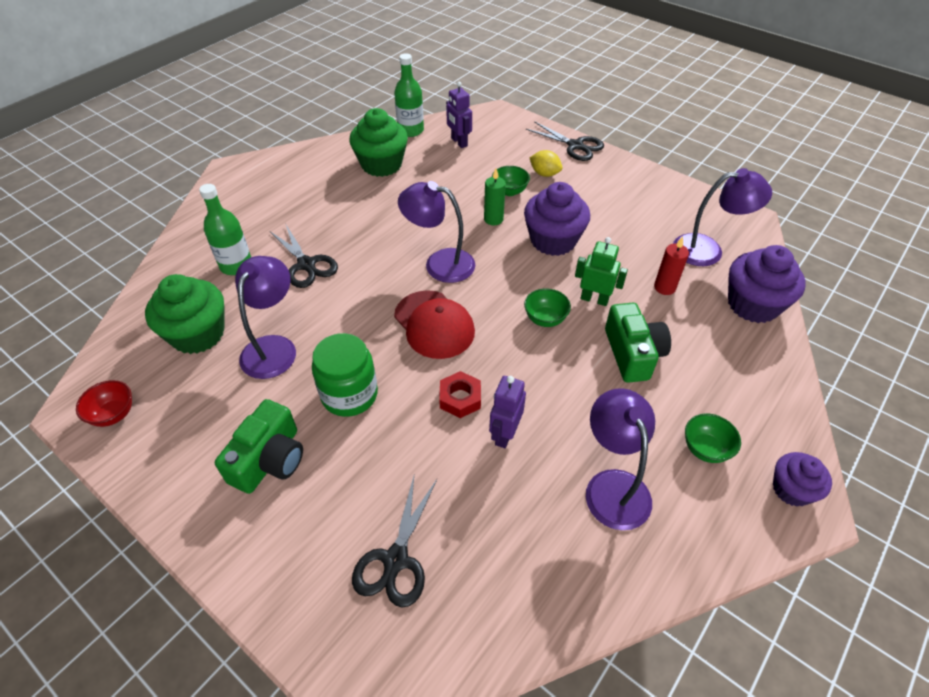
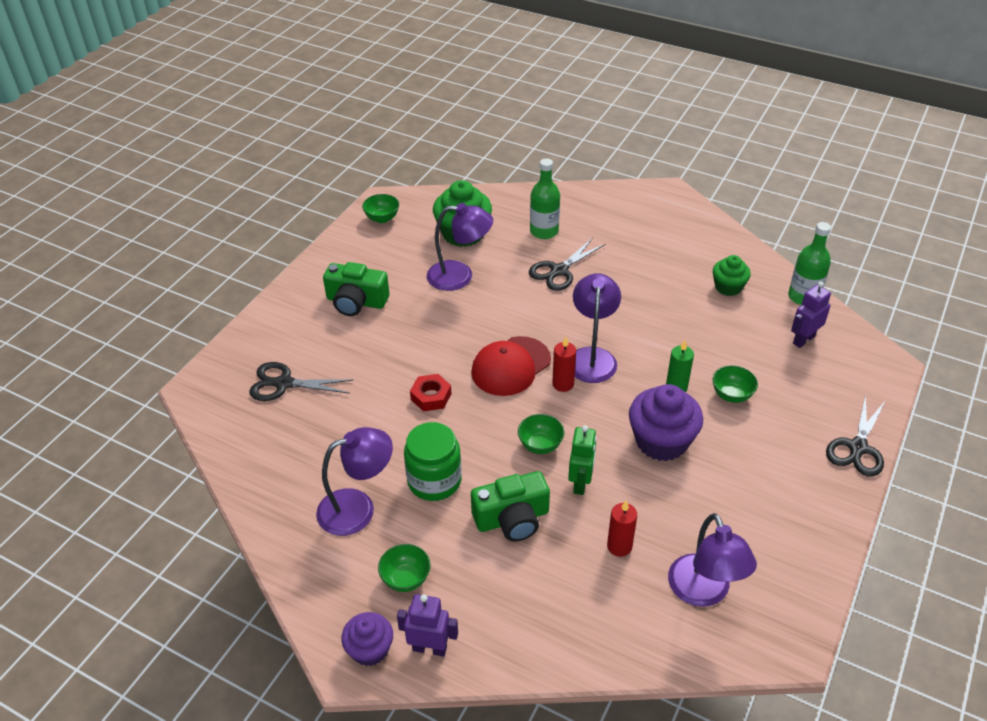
camera: 80 degrees right, 5 degrees down
red bowl [76,380,132,427] -> green bowl [362,194,399,223]
green jar [312,333,378,417] -> green jar moved to [404,422,462,501]
green cupcake [349,108,408,177] -> green cupcake [713,255,751,296], size x0.60
purple robot [489,376,526,448] -> purple robot moved to [397,594,458,657]
yellow lemon [529,150,562,177] -> none
purple cupcake [728,245,806,323] -> none
none -> red candle [552,337,576,392]

